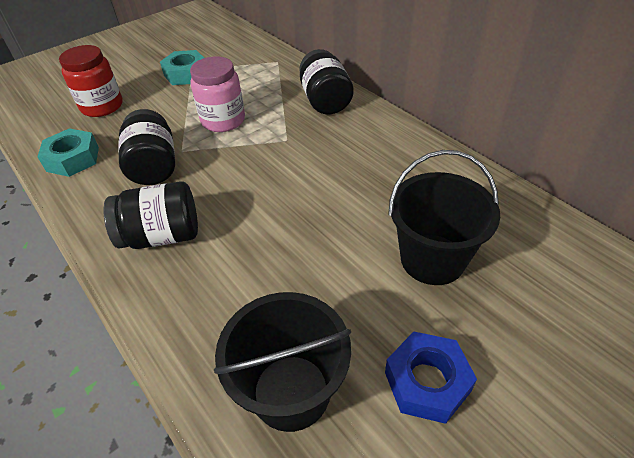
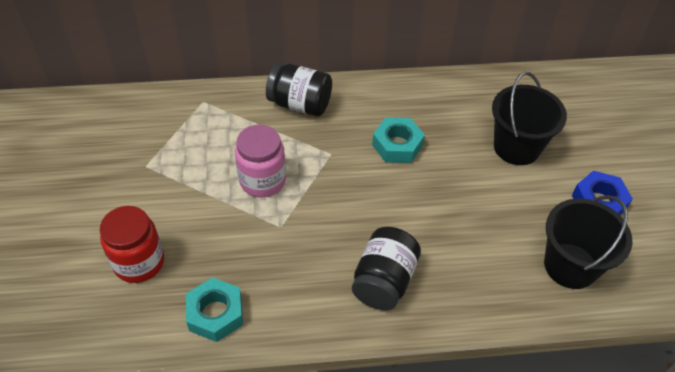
camera: 60 degrees left, 5 degrees up
black jar [118,109,175,185] -> none
turquoise nut [160,50,204,85] -> turquoise nut moved to [372,118,425,163]

